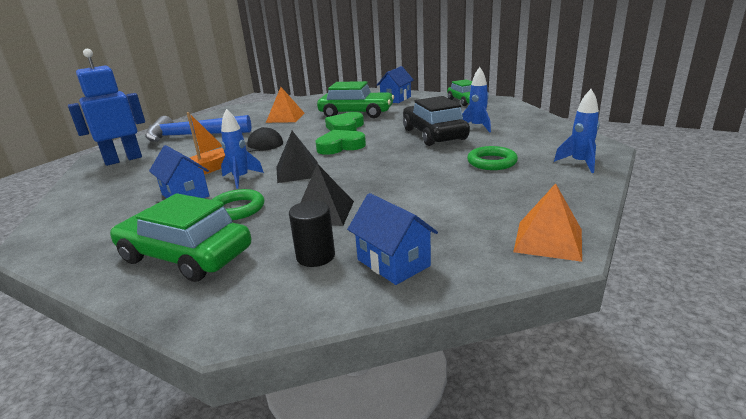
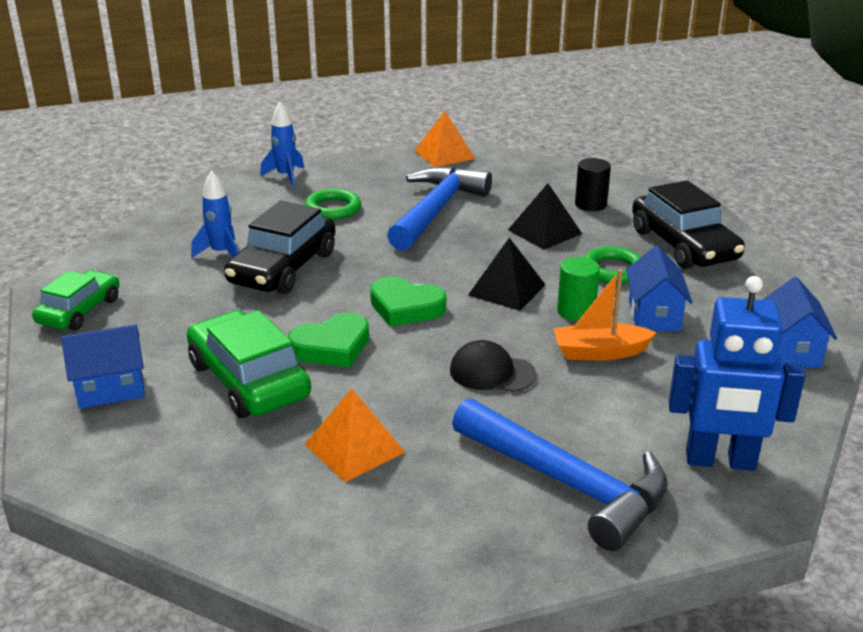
camera: 140 degrees left, 5 degrees up
green car [110,194,251,282] -> black car [632,180,745,269]
blue rocket [221,109,264,189] -> green cylinder [557,257,600,321]
blue house [347,193,438,285] -> blue house moved to [762,277,837,368]
none -> blue hammer [387,167,492,250]

